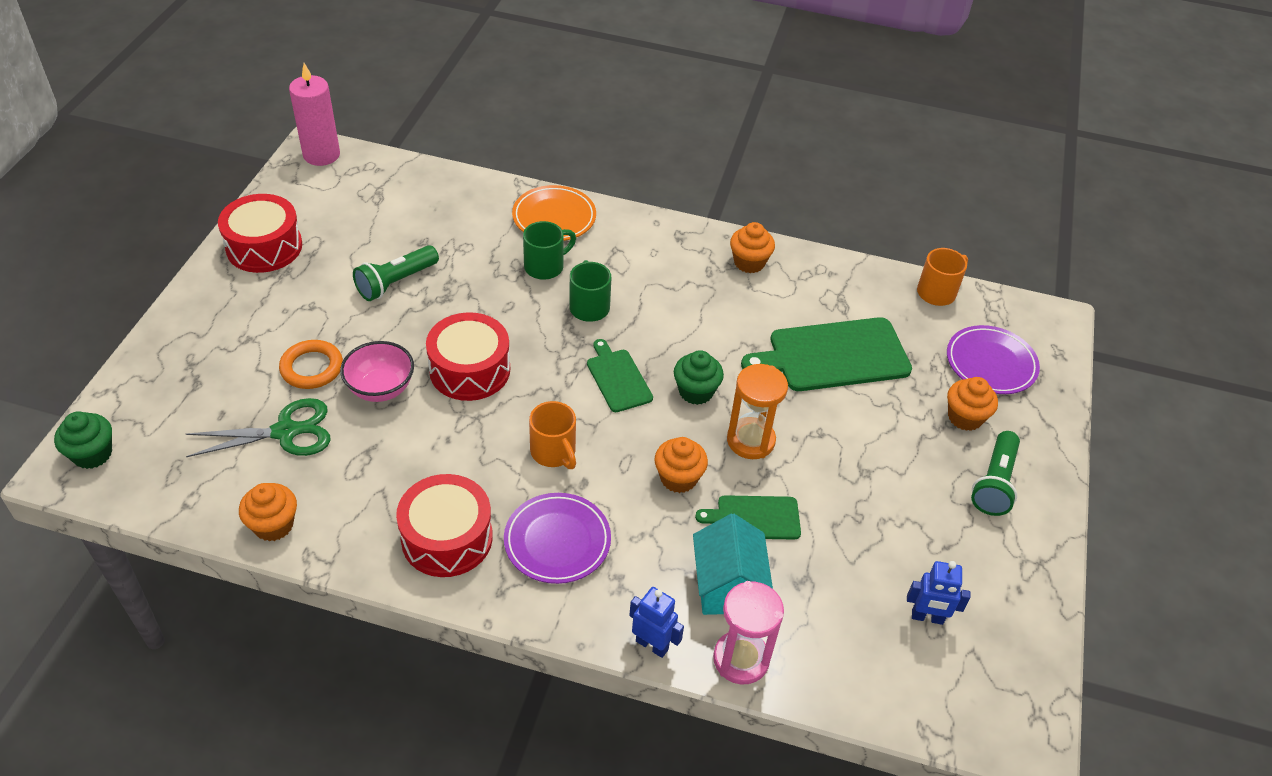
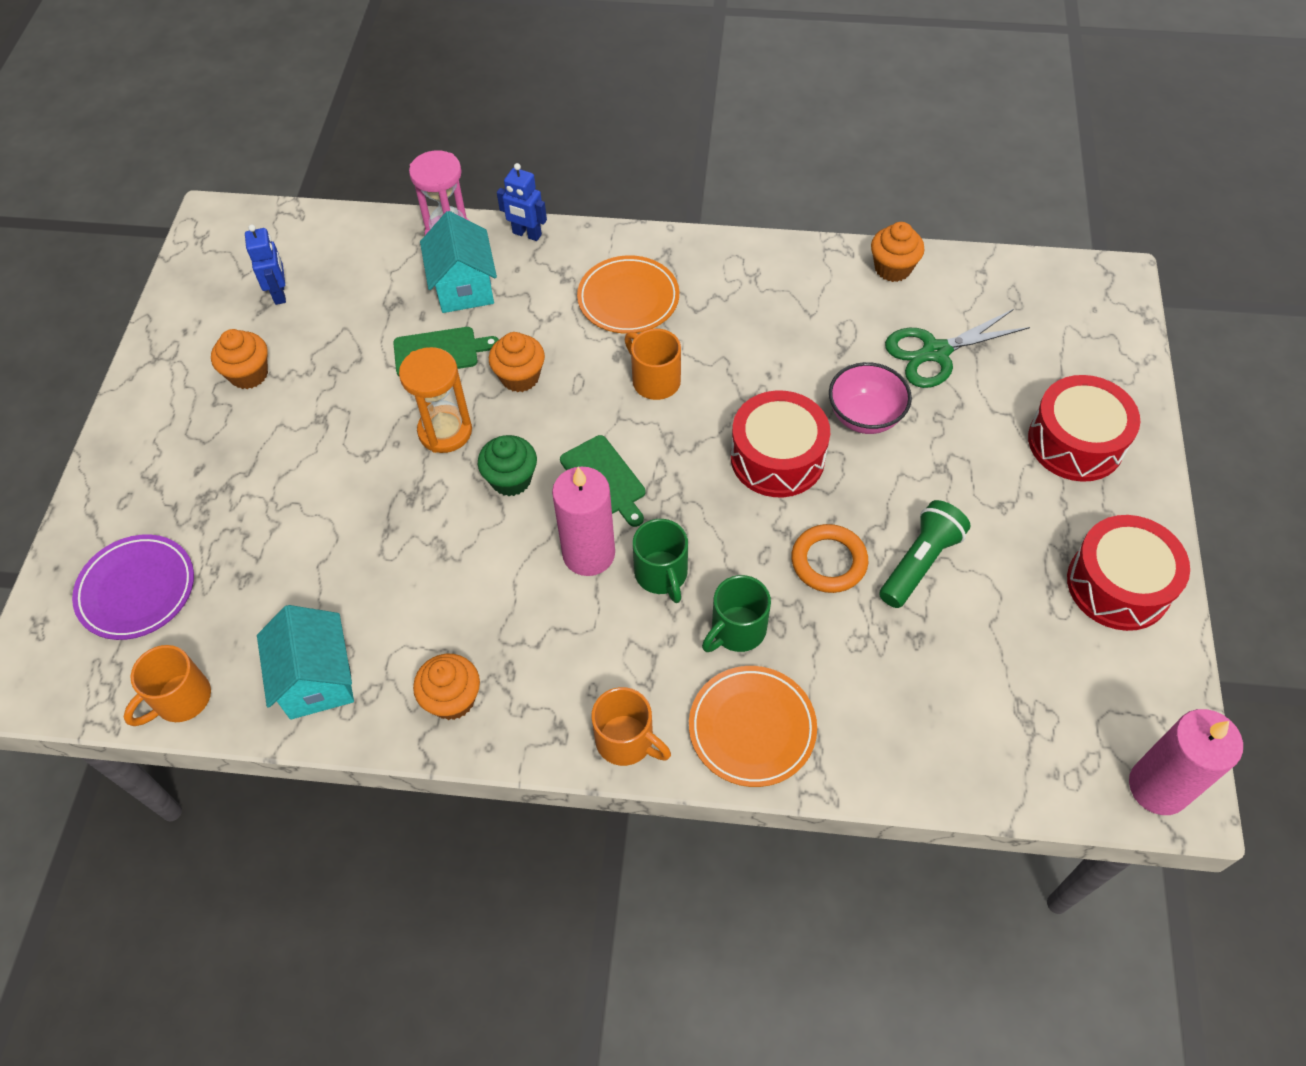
camera: 175 degrees right, 10 degrees up
green cupcake [54,411,112,469] -> none
orange ring [279,340,343,389] -> orange ring moved to [791,524,868,593]
red drum [396,474,493,577] -> red drum moved to [1028,375,1140,482]
purple plate [504,493,611,584] -> orange plate [577,255,679,334]
green cutting board [741,317,912,391] -> none
blue robot [907,561,970,625] -> blue robot turned 75 degrees clockwise [245,225,286,305]
orange cupcake [947,377,998,431] -> orange cupcake moved to [211,329,268,389]
green flashlight [971,431,1020,516] -> none
none -> turquoise house [257,605,354,719]
none -> pink candle [552,467,615,576]
none -> orange mug [591,687,671,766]

